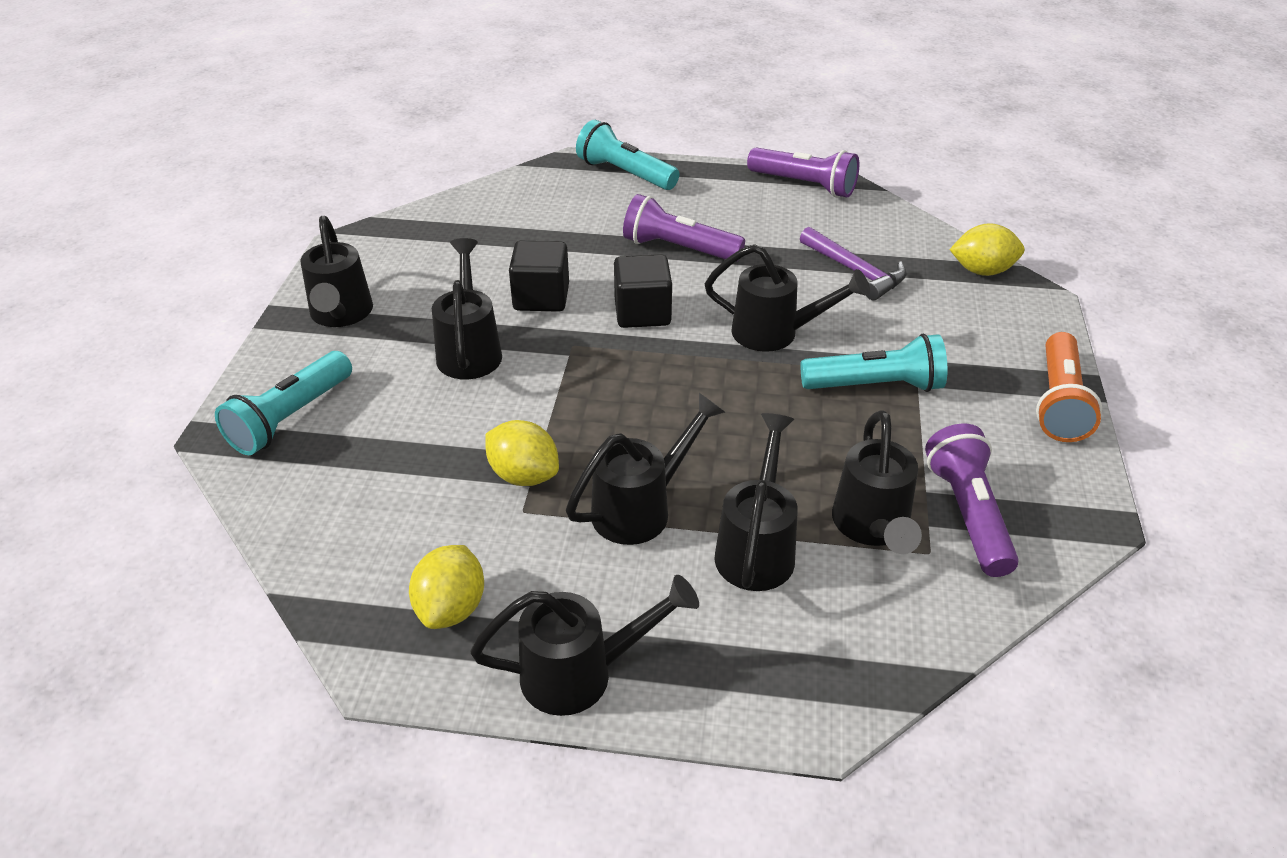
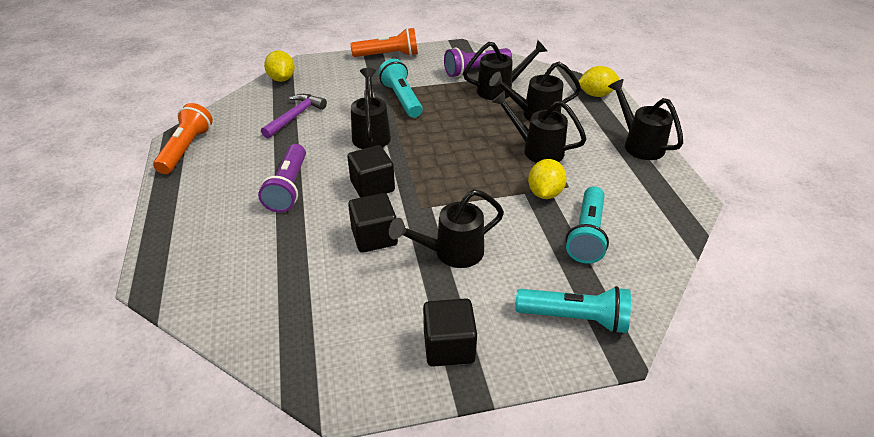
camera: 110 degrees left, 0 degrees up
black watering can [300,216,373,327] -> black cube [423,298,477,367]
yellow lemon [409,545,484,629] -> yellow lemon moved to [579,66,620,97]
turquoise flashlight [576,120,679,190] -> turquoise flashlight moved to [566,186,609,264]
purple flashlight [747,147,859,197] -> orange flashlight [153,103,213,174]

